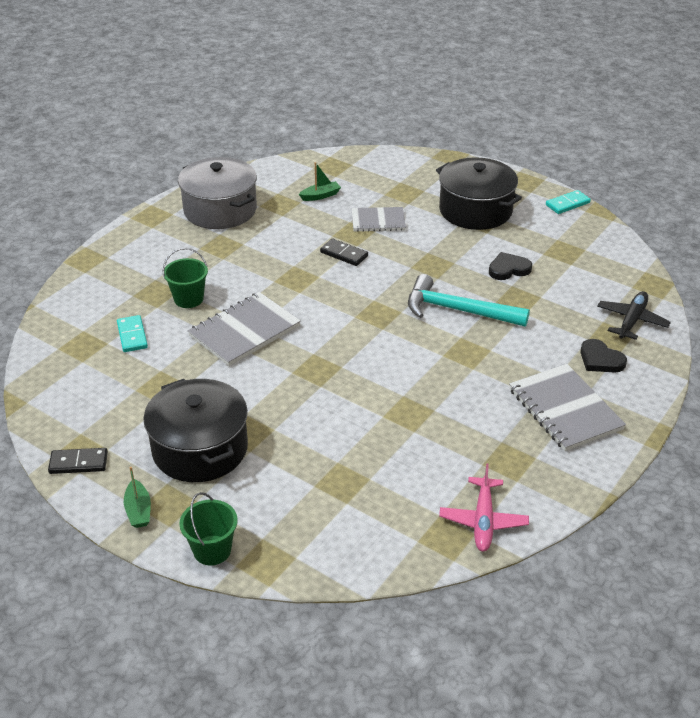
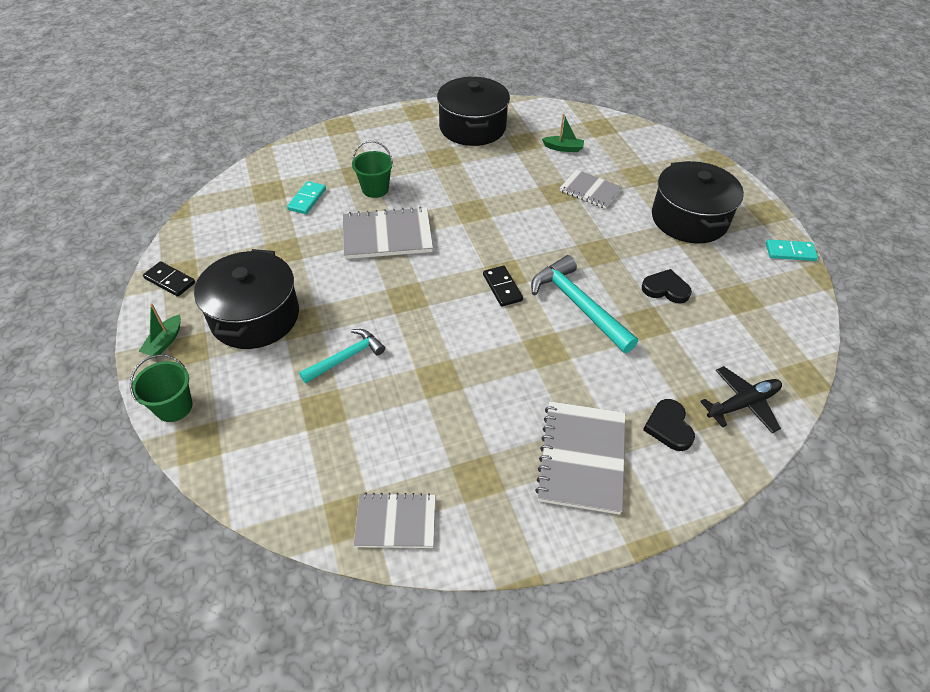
camera: 35 degrees right, 10 degrees up
grey pot [178,157,257,229] -> black pot [437,77,510,146]
black domino [320,238,368,266] -> black domino moved to [483,266,523,307]
pink plane [439,463,529,552] -> grey notebook [354,493,435,548]
none -> turquoise hammer [299,329,385,383]

